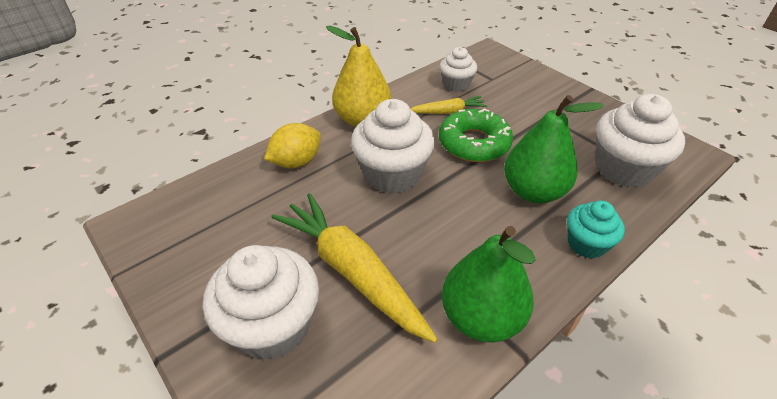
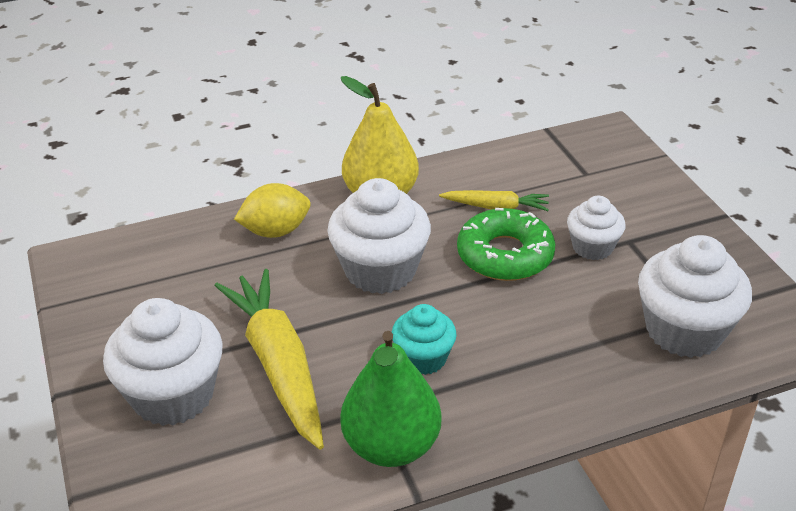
camera: 20 degrees right, 5 degrees down
white cupcake [440,47,477,92] -> white cupcake moved to [567,196,625,260]
green pear [504,95,604,203] -> none
turquoise cupcake [567,201,625,259] -> turquoise cupcake moved to [392,304,457,375]

